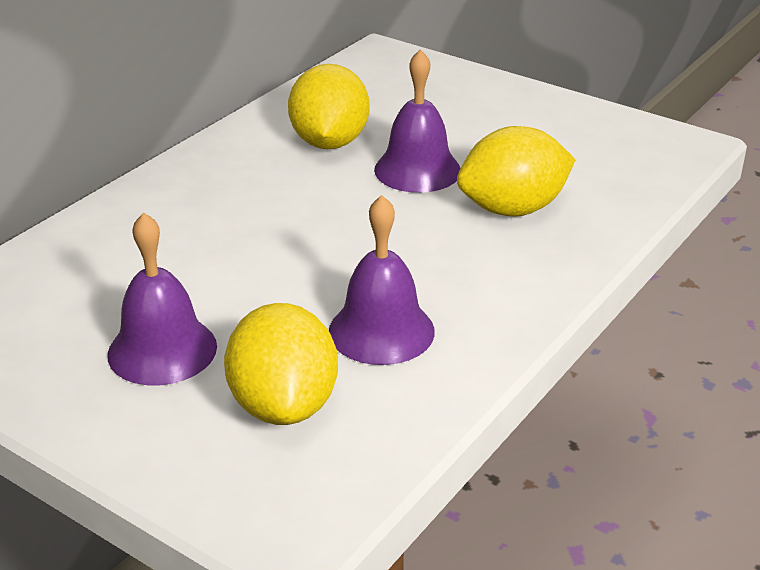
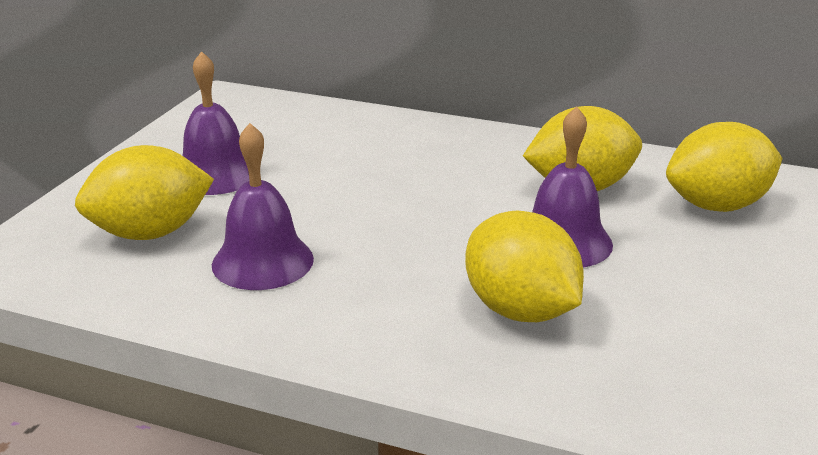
camera: 75 degrees right, 5 degrees down
none -> yellow lemon [666,122,783,212]

